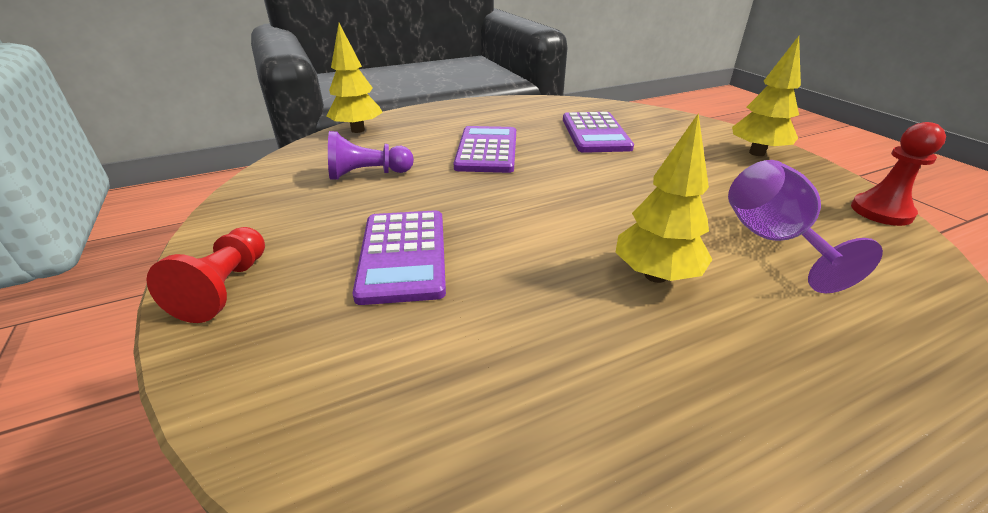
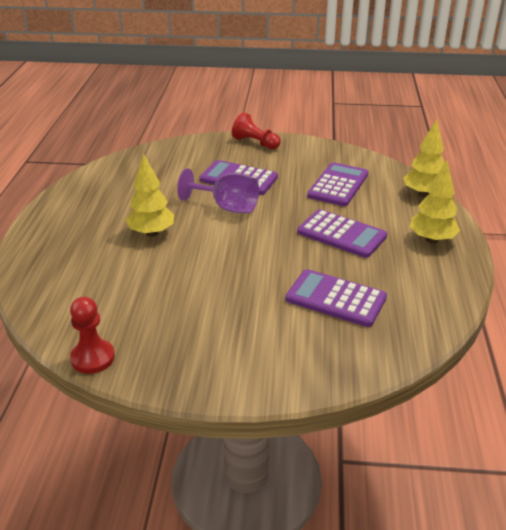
camera: 120 degrees right, 0 degrees up
purple pawn [328,131,414,180] -> purple calculator [307,162,368,206]
purple goblet [728,160,883,293] -> purple goblet moved to [177,168,259,213]
yellow tree [732,36,801,156] -> yellow tree moved to [410,160,460,243]

